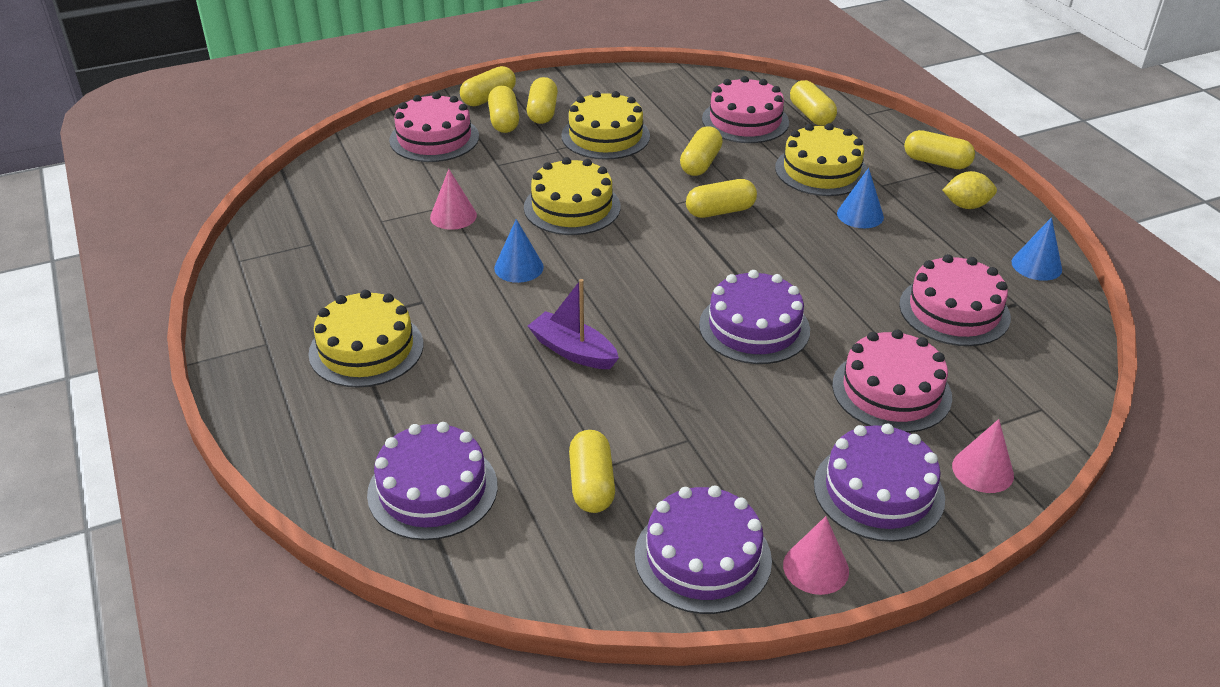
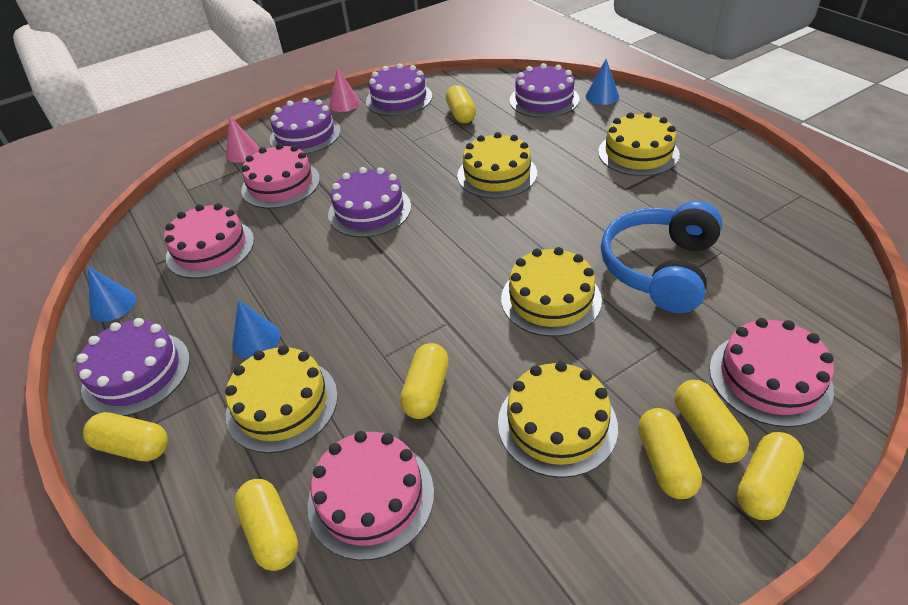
camera: 175 degrees right, 5 degrees up
pink cone [430,169,477,230] -> blue headphones [601,201,723,313]
blue cone [494,219,544,283] -> blue cone moved to [586,59,619,105]
purple boat [528,279,619,369] -> yellow cake [457,132,537,198]
yellow capsule [686,179,757,218] -> none
yellow lemon [943,171,997,209] -> purple cake [76,318,190,416]

